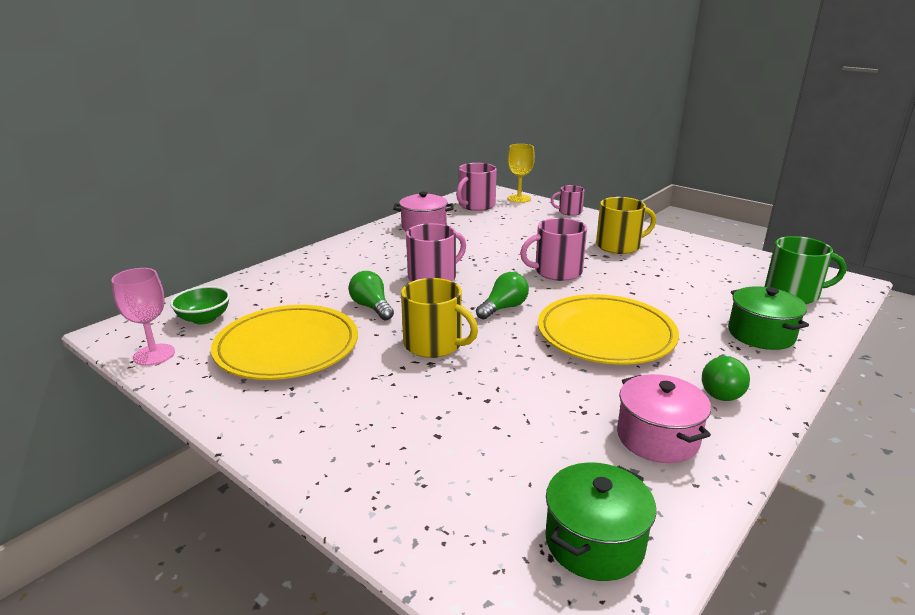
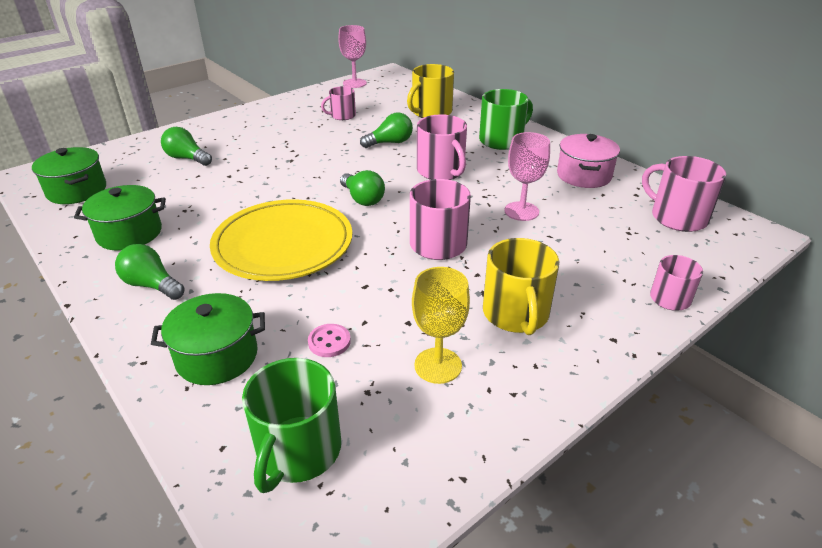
camera: 100 degrees right, 10 degrees up
green bowl [170,286,230,324] -> none
yellow plate [211,305,358,380] -> pink mug [321,86,356,120]
yellow mug [401,278,478,358] -> yellow mug moved to [407,64,454,118]
yellow goblet [508,144,535,203] -> yellow goblet moved to [412,267,470,384]
pink pot [617,374,711,463] -> green pot [74,185,166,251]
none -> green light bulb [161,127,212,166]
none -> pink button [308,324,351,357]
none -> green mug [479,89,533,150]
none -> pink goblet [504,132,550,221]

